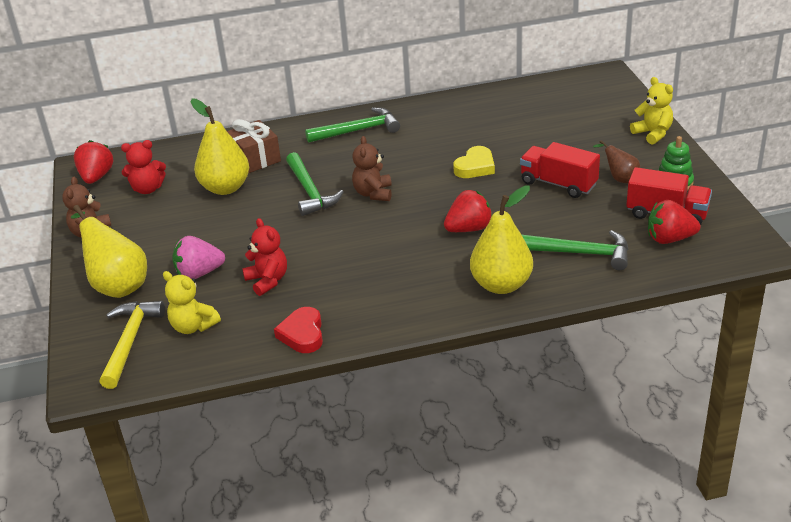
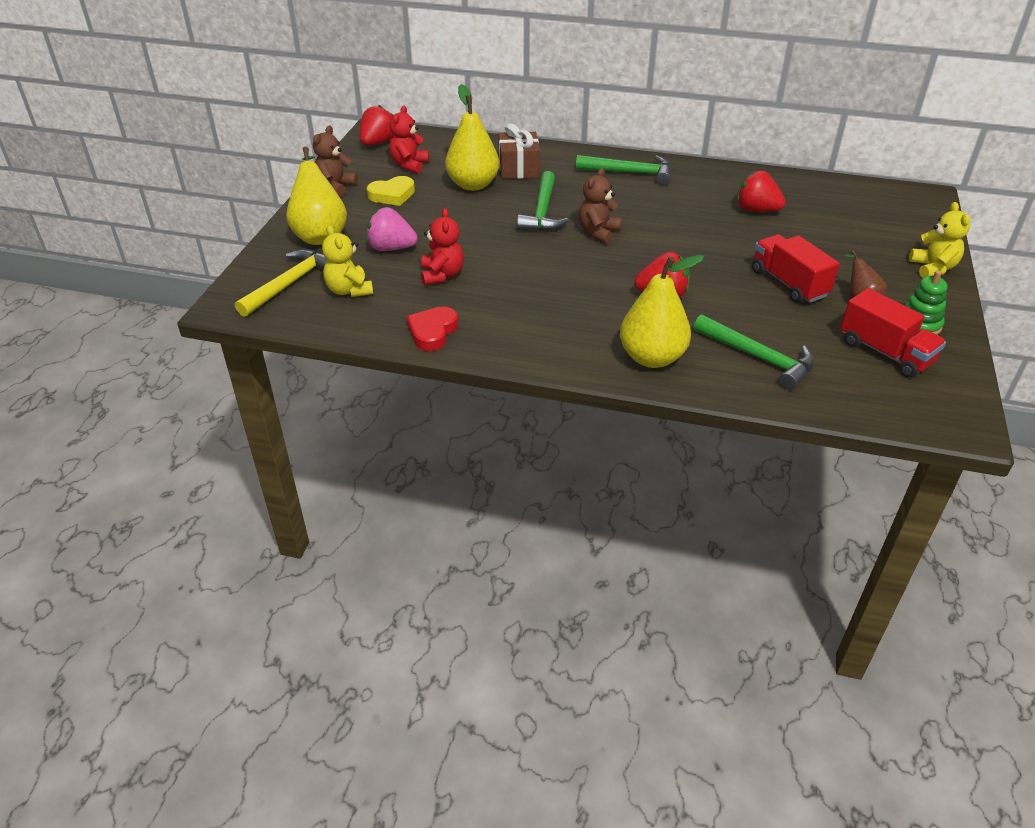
camera: 25 degrees right, 5 degrees up
red teddy bear [121,140,166,194] -> red teddy bear turned 90 degrees clockwise [389,106,429,174]
yellow heart [453,146,495,178] -> yellow heart moved to [367,176,415,206]
red strawberry [648,200,700,244] -> red strawberry moved to [737,171,786,212]

